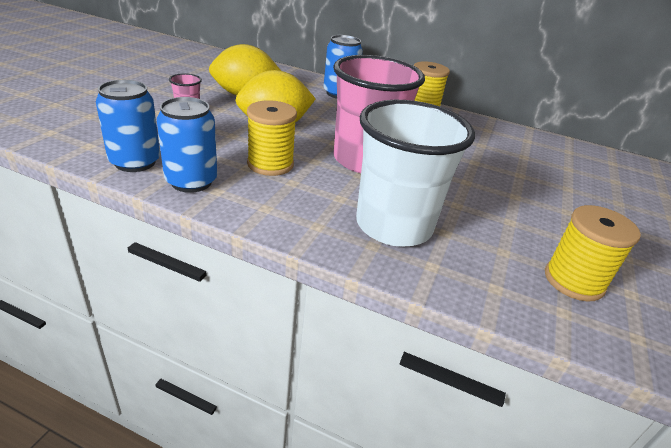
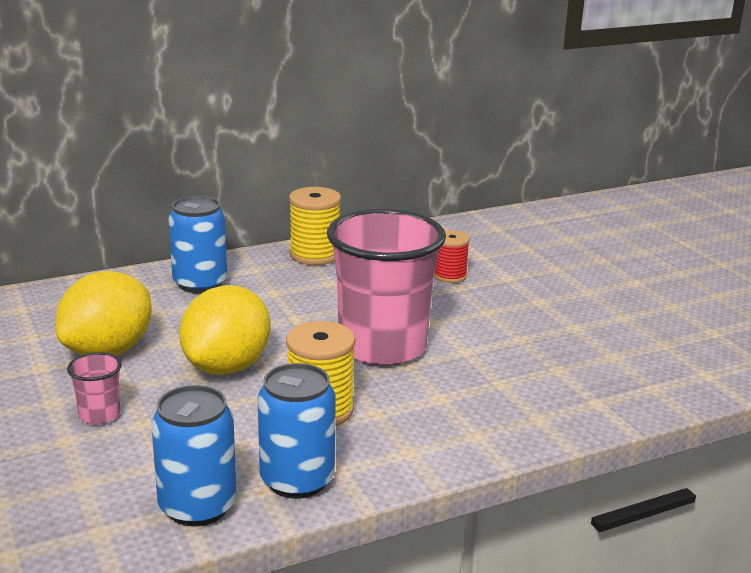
camera: 45 degrees left, 10 degrees down
white cup [356,100,475,247] -> none
yellow spool [545,205,641,302] -> none
none -> red spool [434,230,470,283]

